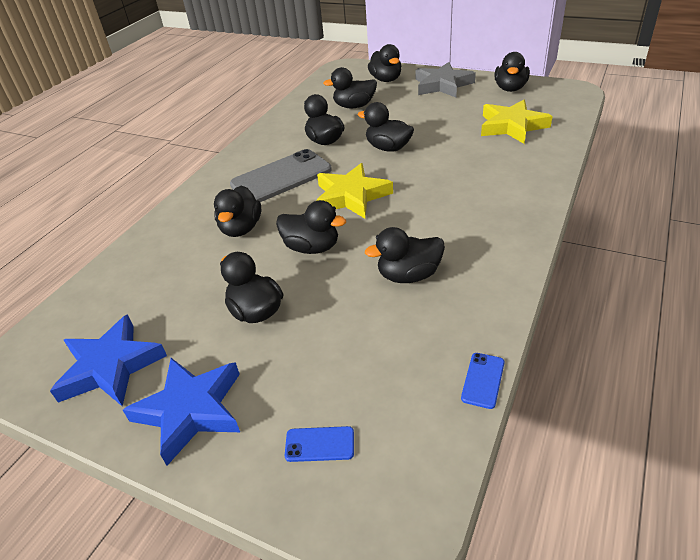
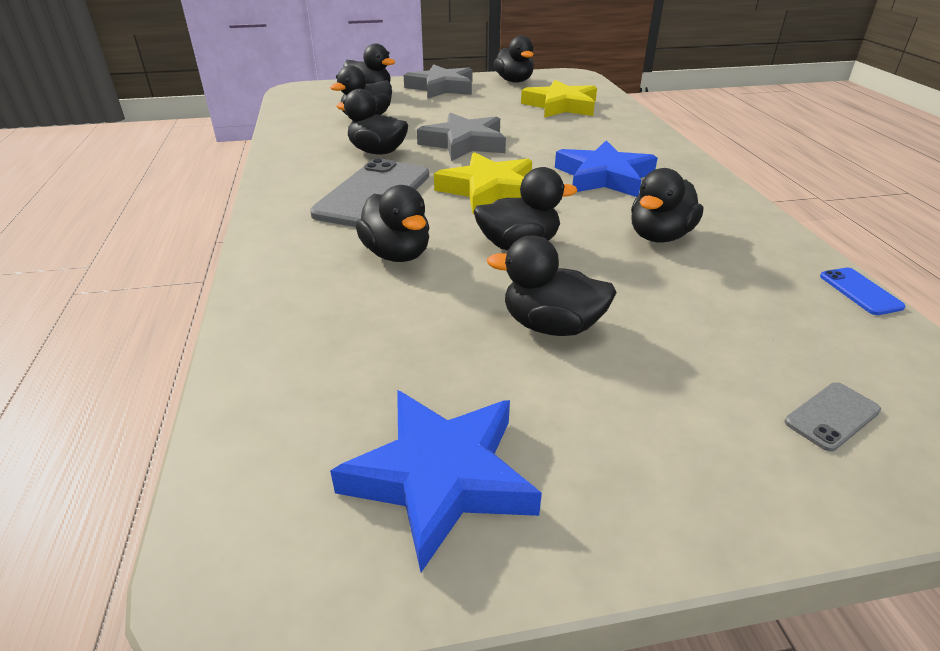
camera: 40 degrees left, 5 degrees down
blue star [123,358,240,466] -> blue star moved to [555,140,658,197]
blue phone [285,426,354,462] -> grey phone [785,382,881,452]
black duck [358,102,414,152] -> grey star [417,113,506,161]

